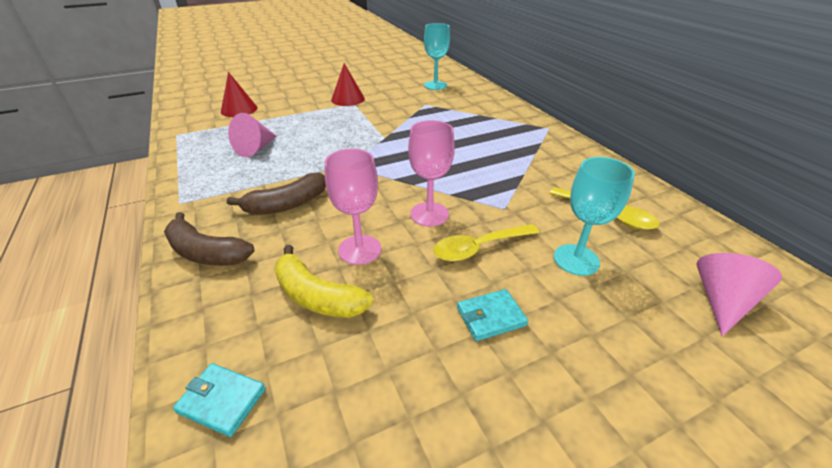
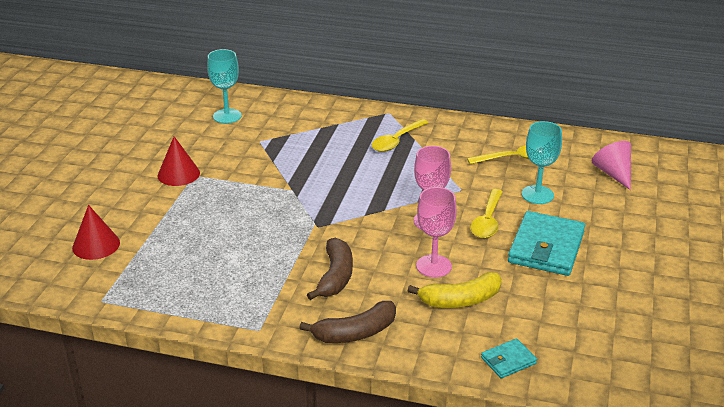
camera: 50 degrees left, 5 degrees down
pink cone [228,113,277,157] -> none
turquoise wallet [457,289,528,341] -> turquoise wallet [508,211,585,276], size x2.03
none -> yellow spoon [371,119,428,152]

